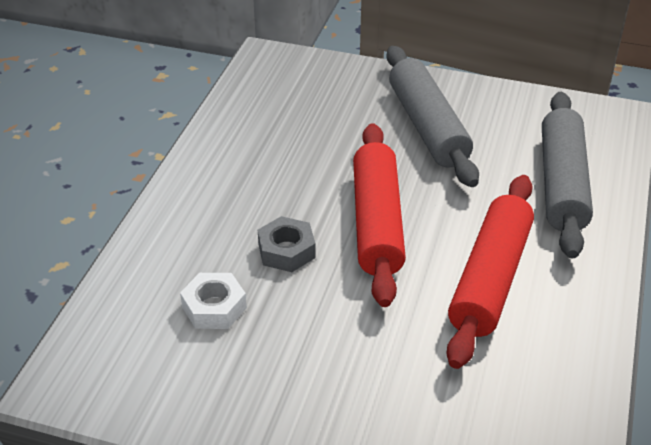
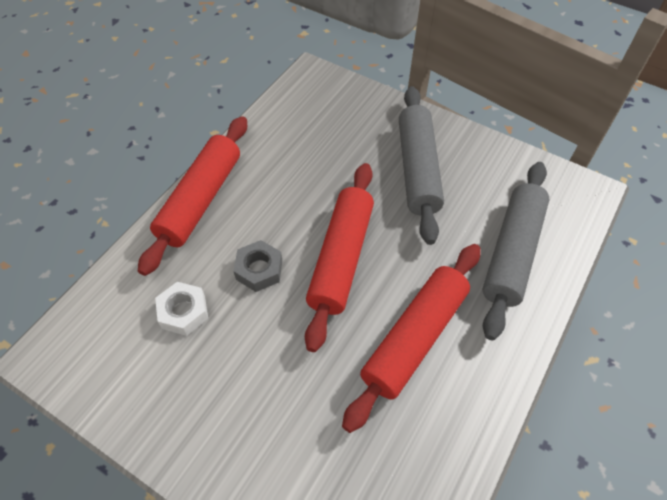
camera: 15 degrees right, 15 degrees up
none -> red rolling pin [138,116,247,276]

